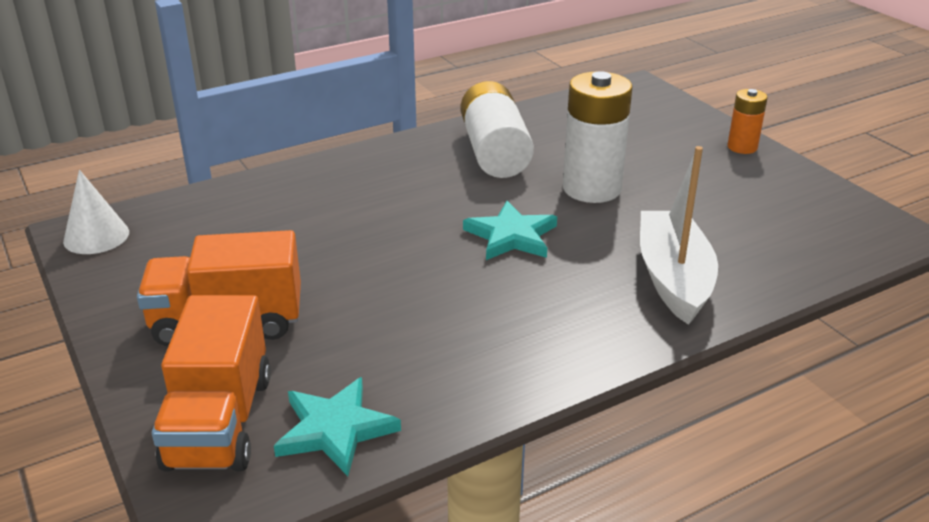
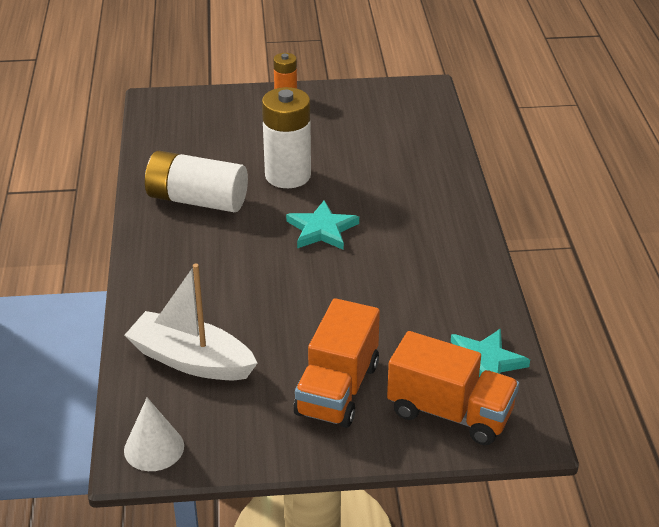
camera: 65 degrees left, 5 degrees up
white boat [640,146,718,325] -> white boat moved to [125,264,257,380]

